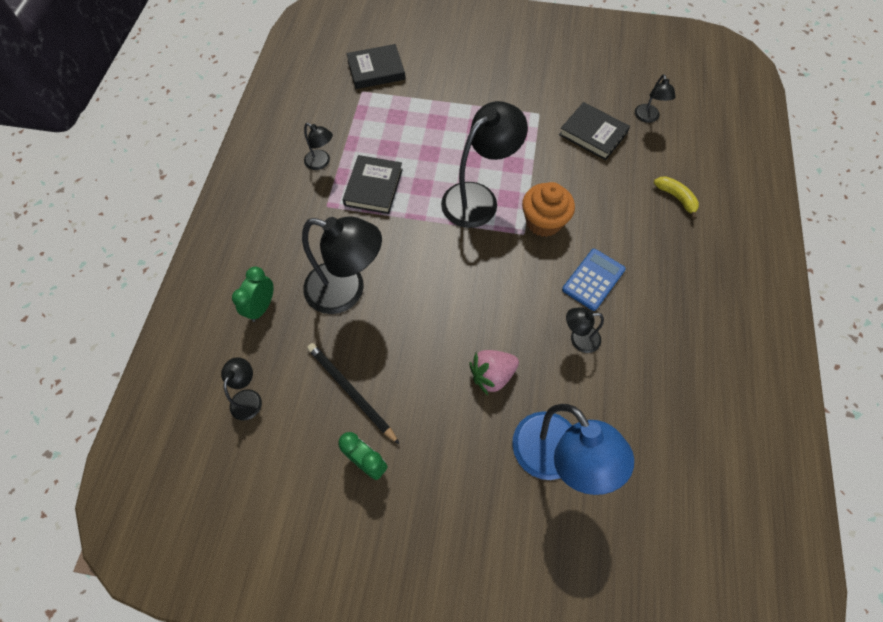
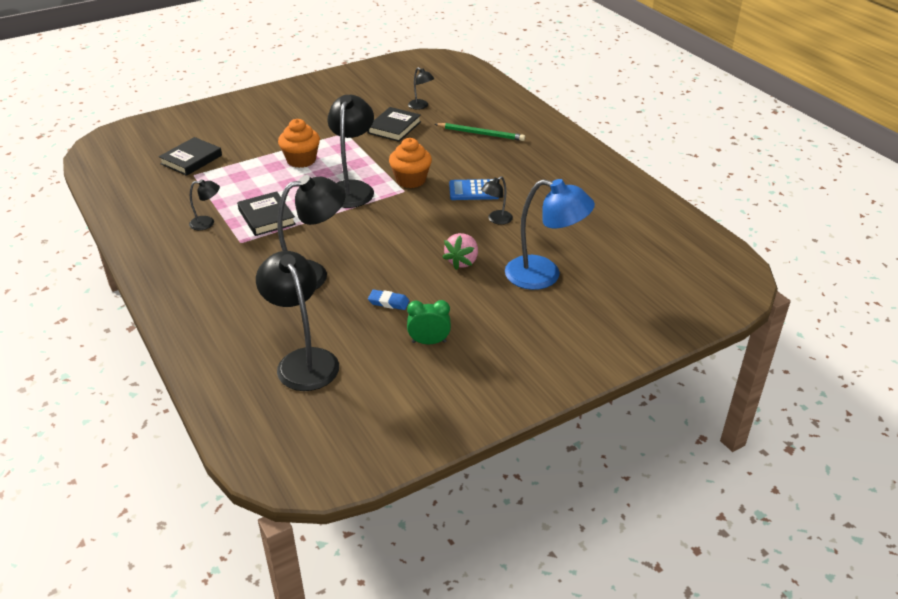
camera: 40 degrees left, 25 degrees down
black lamp [221,357,262,421] -> black lamp [256,251,339,391], size x2.07
green clock [232,267,274,322] -> none
black pencil [307,343,400,445] -> none
black book [559,102,630,160] -> black book turned 60 degrees counterclockwise [367,107,421,142]
blue calculator [562,249,626,311] -> blue calculator turned 90 degrees counterclockwise [449,179,499,200]
yellow banana [654,176,699,219] -> green pencil [435,123,525,141]
none -> orange cupcake [278,119,320,168]
none -> blue eraser [368,290,409,310]

